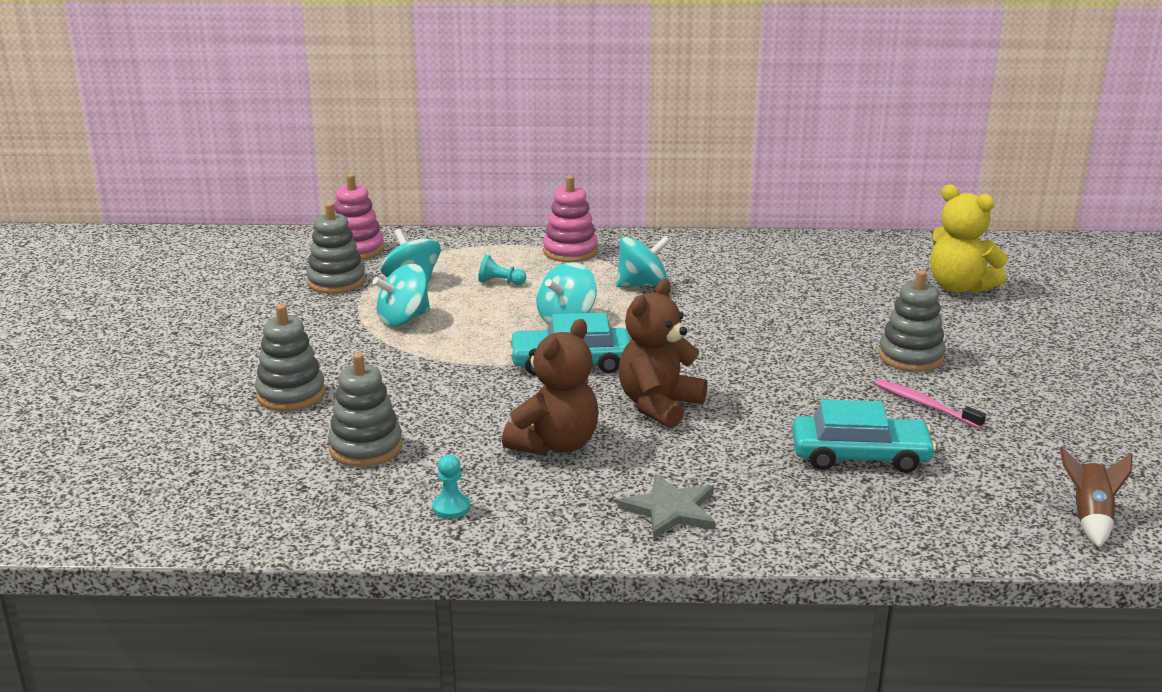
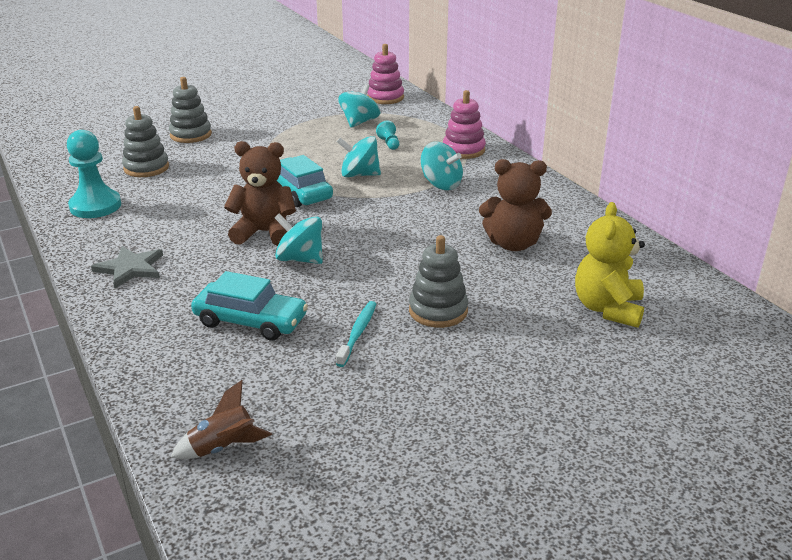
camera: 60 degrees right, 5 degrees up
grey stacking toy [306,203,366,294] -> none
turquoise spinning top [373,264,430,327] -> turquoise spinning top moved to [275,213,323,264]
turquoise pawn [432,454,470,519] -> turquoise pawn [67,130,121,218], size x2.13
brown teddy bear [502,319,599,456] -> brown teddy bear moved to [479,159,552,251]
turquoise car [792,399,936,473] -> turquoise car turned 45 degrees counterclockwise [191,271,308,341]
pink toothbrush [875,379,986,429] -> turquoise toothbrush [336,301,376,367]

